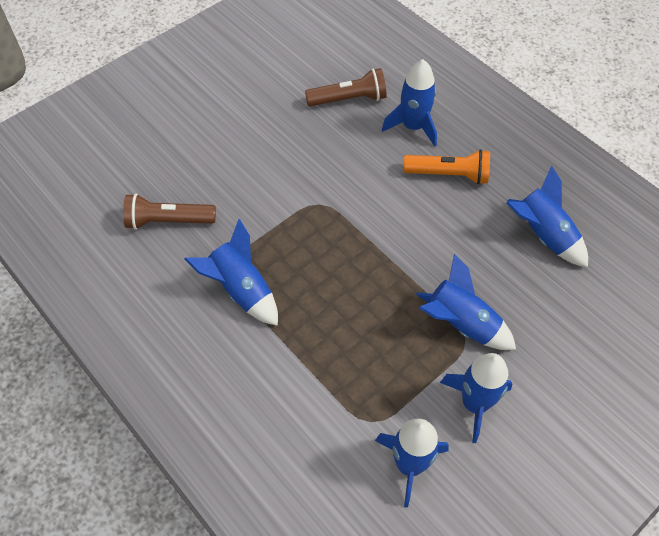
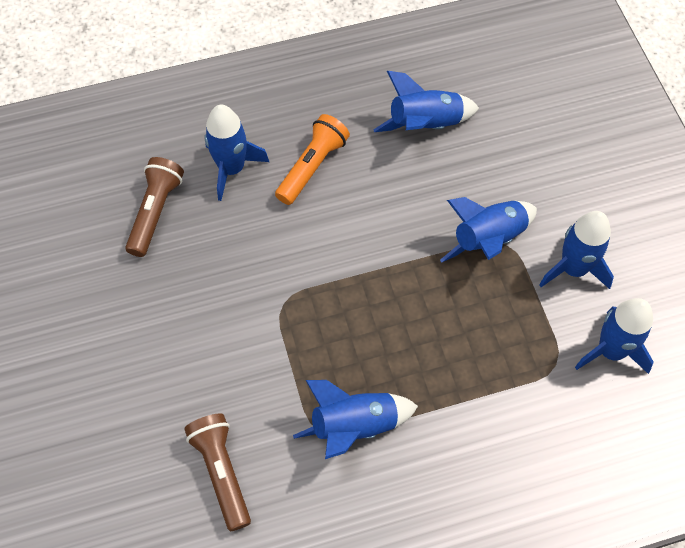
camera: 65 degrees left, 5 degrees up
brown flashlight [123,194,216,230] -> brown flashlight turned 135 degrees clockwise [184,413,251,531]

